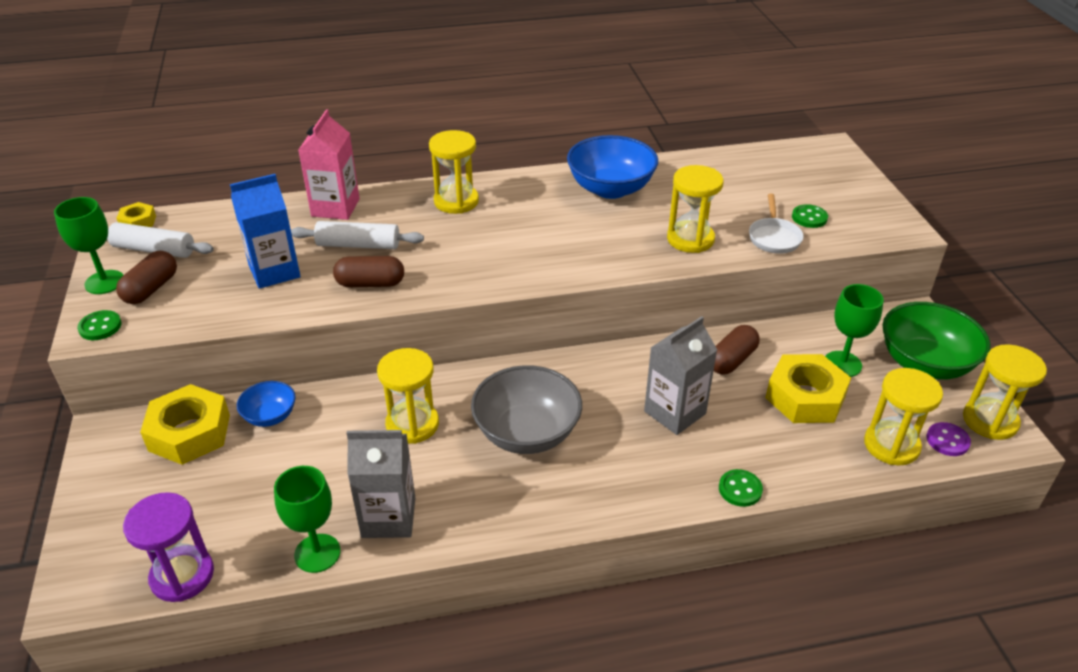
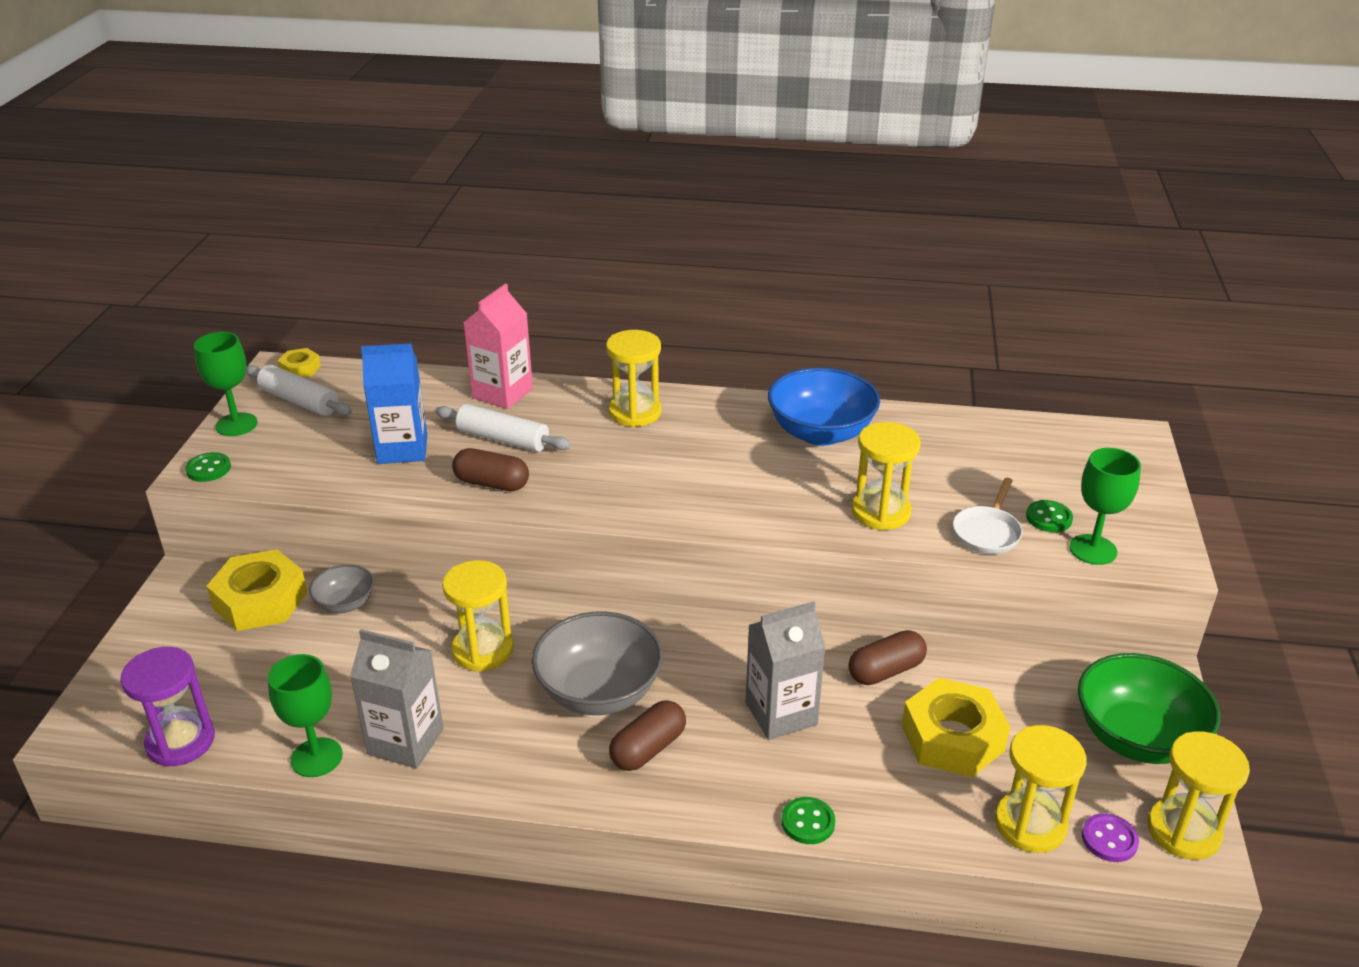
camera: 20 degrees right, 5 degrees down
brown capsule [116,251,177,304] -> brown capsule moved to [609,700,686,771]
blue bowl [237,381,296,427] -> grey bowl [309,565,374,613]
green goblet [825,284,884,377] -> green goblet moved to [1069,448,1141,565]

